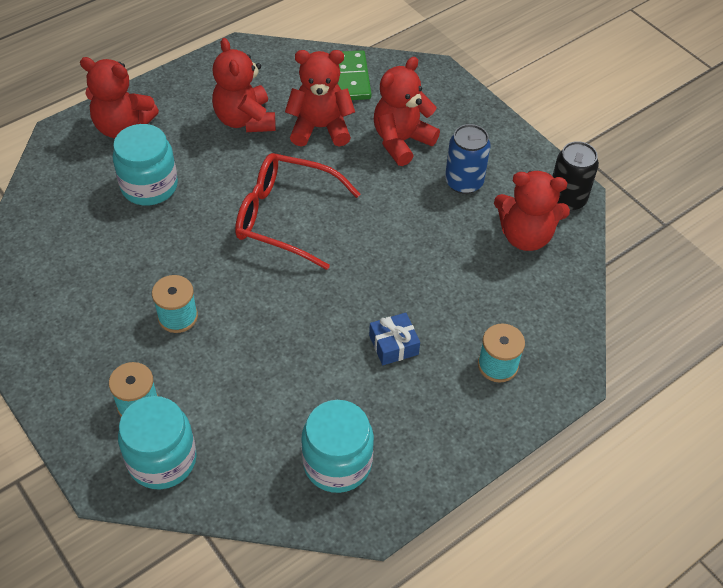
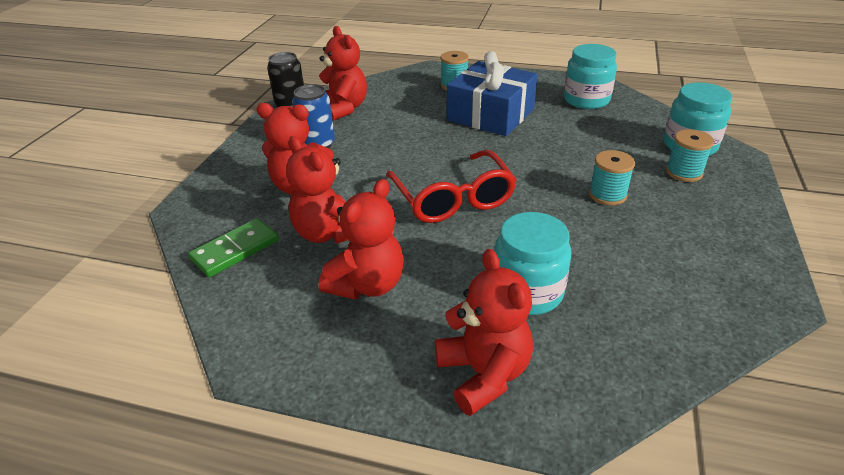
camera: 125 degrees left, 15 degrees down
blue gift [369,313,420,365] -> blue gift [447,51,538,136], size x2.27

